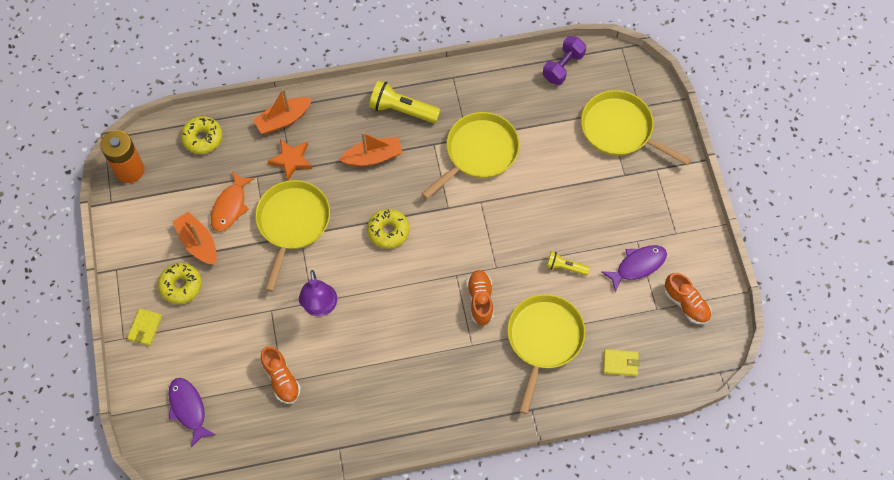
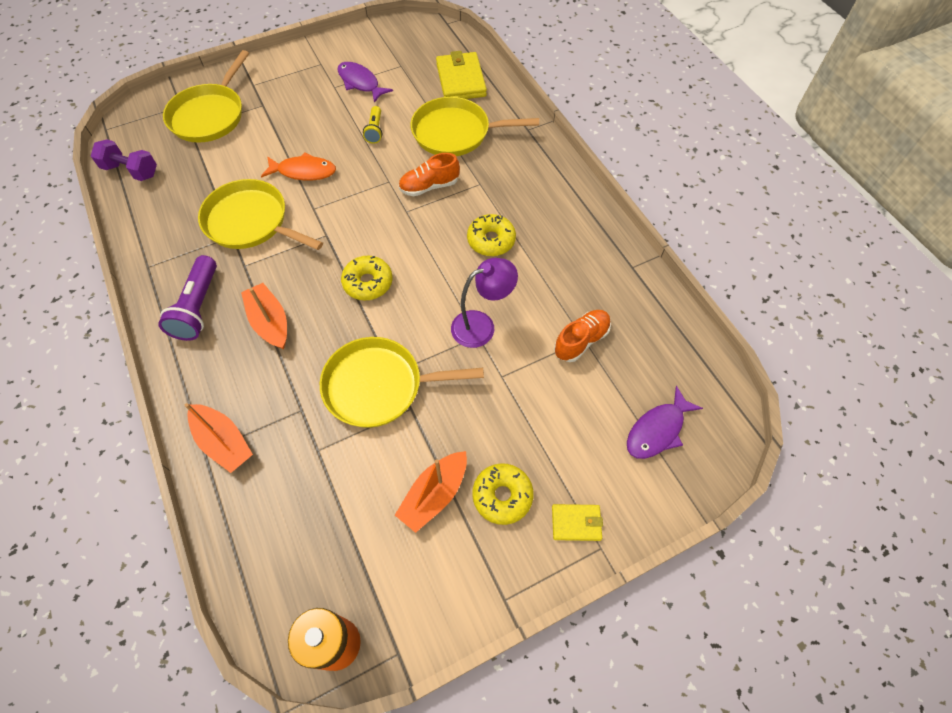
camera: 105 degrees left, 5 degrees down
yellow donut [181,116,222,154] -> yellow donut moved to [467,214,516,256]
orange fish [211,171,255,232] -> orange fish moved to [261,152,336,181]
orange star [267,139,312,181] -> none
yellow flashlight [369,80,441,123] -> purple flashlight [158,255,217,341]
yellow wallet [603,349,640,376] -> yellow wallet [436,51,487,99], size x1.82
orange shoe [664,273,711,325] -> none

